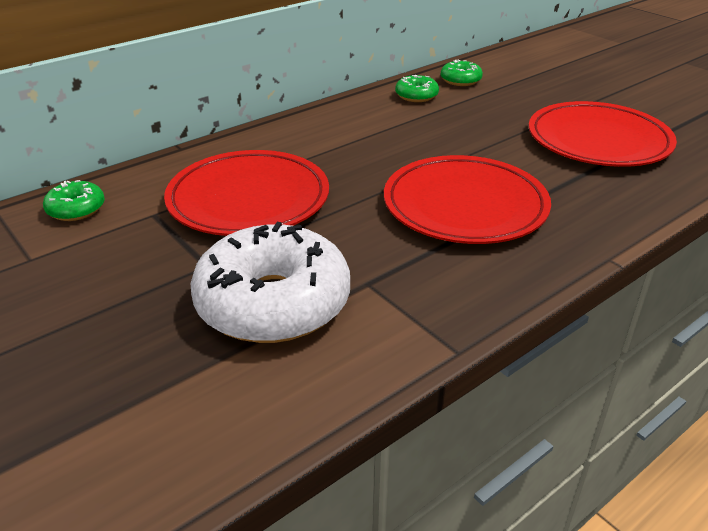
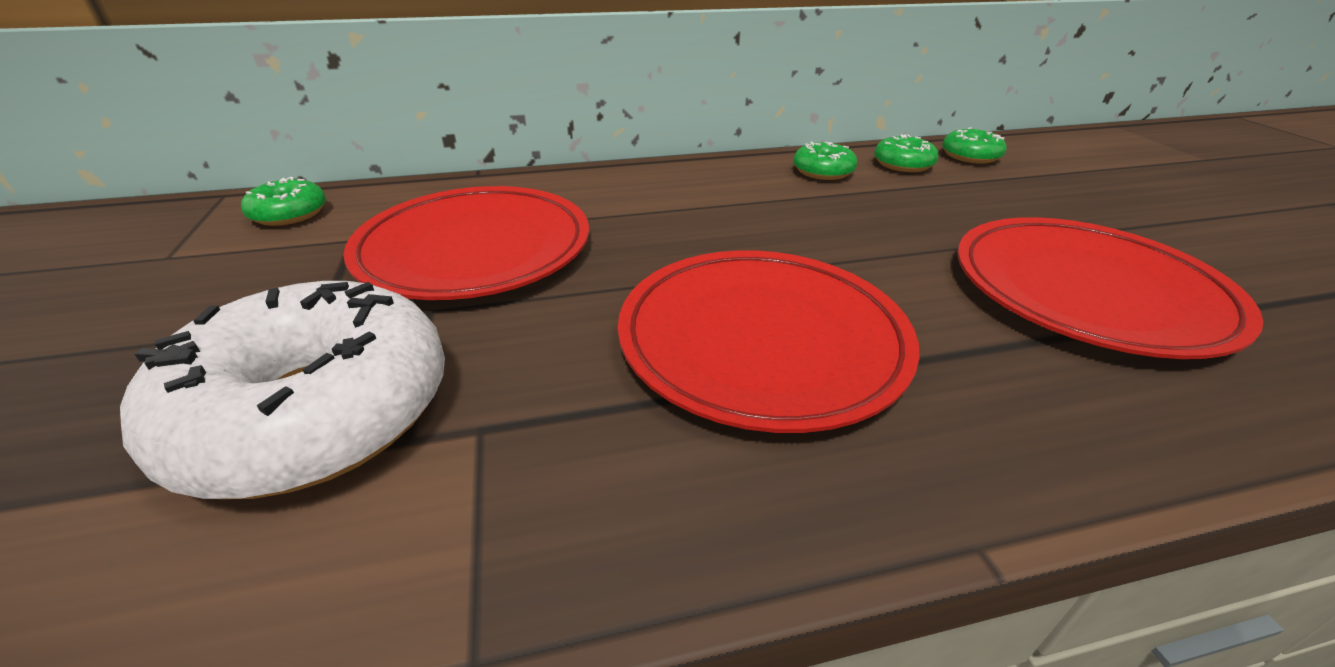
camera: 25 degrees right, 0 degrees up
none -> green donut [942,127,1006,164]

